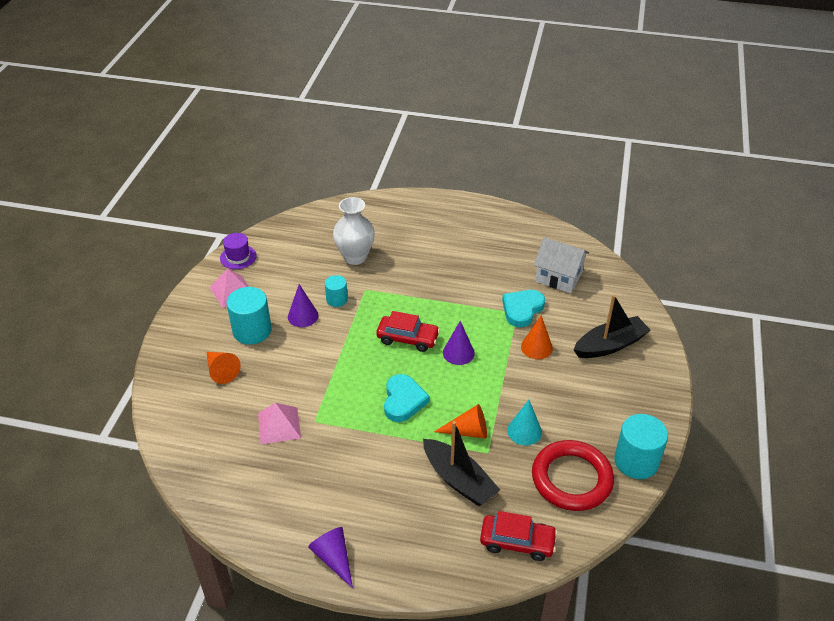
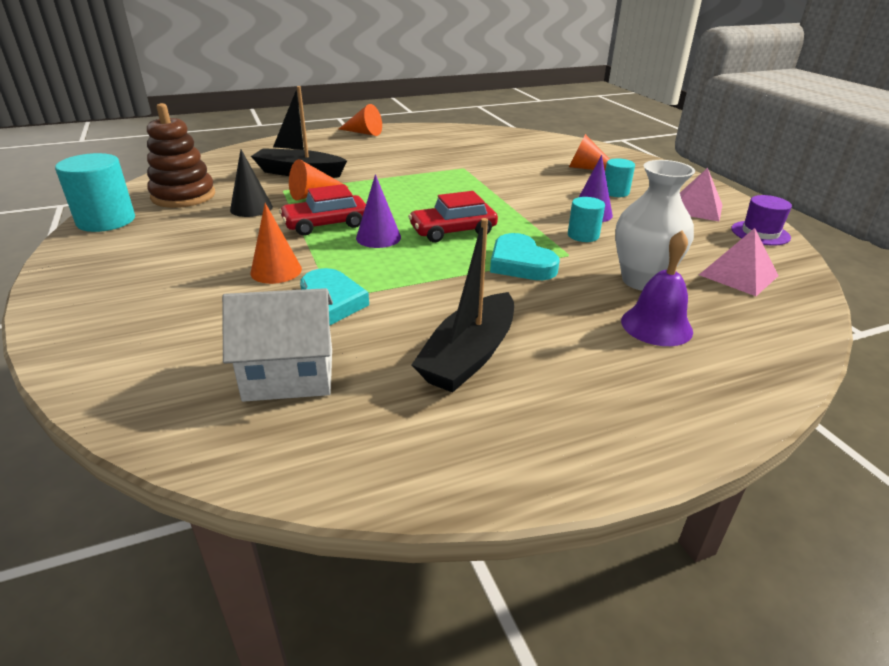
camera: 145 degrees right, 10 degrees down
turquoise cylinder [226,287,271,344] -> turquoise cylinder [605,158,635,197], size x0.57
pink pyramid [258,403,301,444] -> pink pyramid moved to [699,228,778,296]
purple cone [308,527,353,588] -> orange cone [339,104,382,136]
turquoise heart [384,374,430,422] -> turquoise heart moved to [490,233,560,280]
red car [480,511,557,561] -> red car moved to [279,184,366,236]
turquoise cone [507,400,542,446] -> black cone [230,150,273,217]
red ring [532,440,614,511] -> brown stacking toy [147,103,215,208]
black boat [574,295,650,358] -> black boat moved to [411,218,514,393]
none -> purple bell [621,230,693,346]

